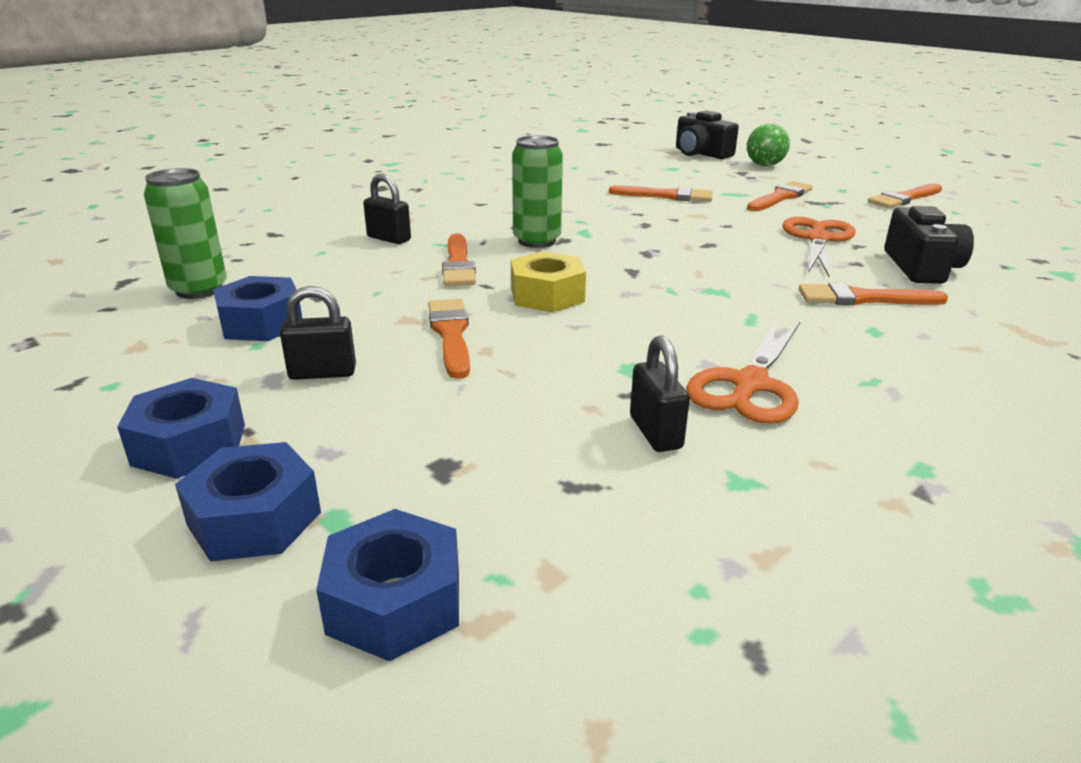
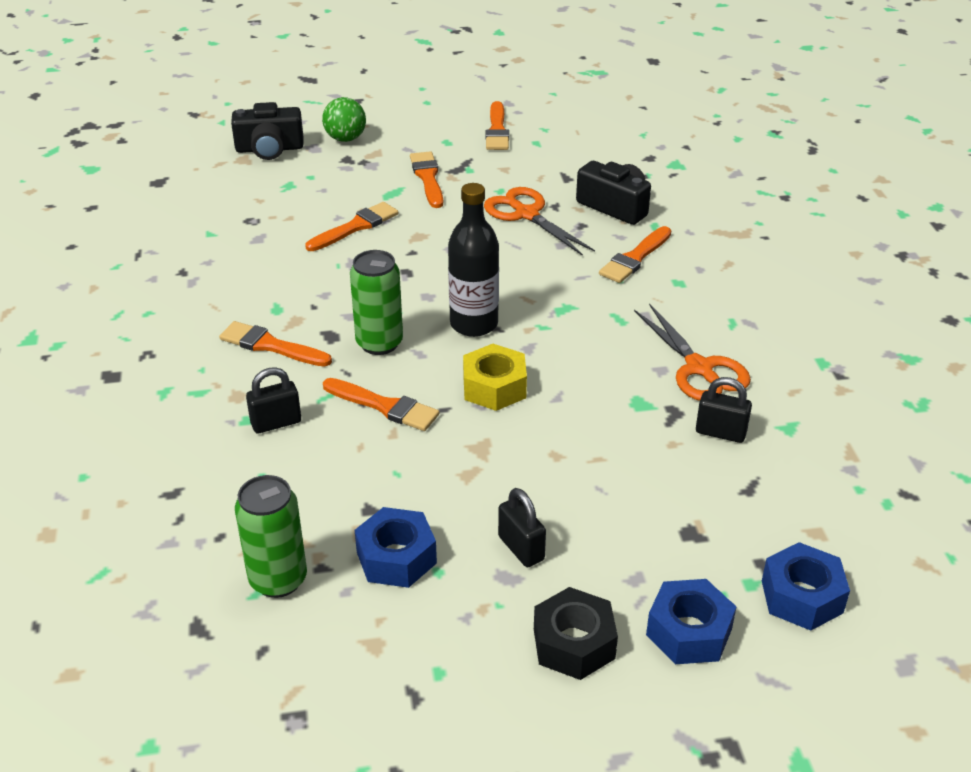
camera: 55 degrees left, 10 degrees up
blue nut [117,378,245,479] -> black nut [534,587,618,680]
black padlock [280,286,356,380] -> black padlock turned 60 degrees counterclockwise [498,488,546,567]
orange brush [428,299,470,379] -> orange brush moved to [219,321,332,367]
none -> black bottle [448,183,499,337]

